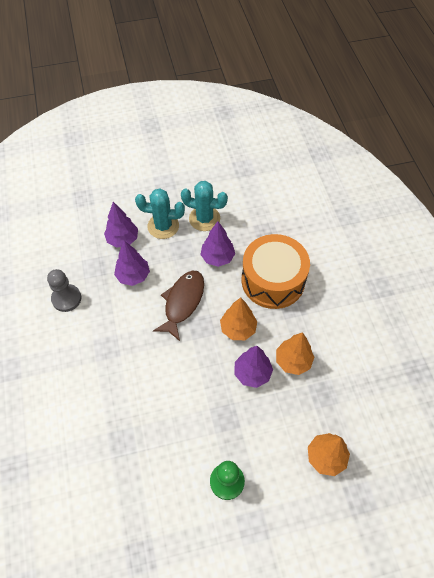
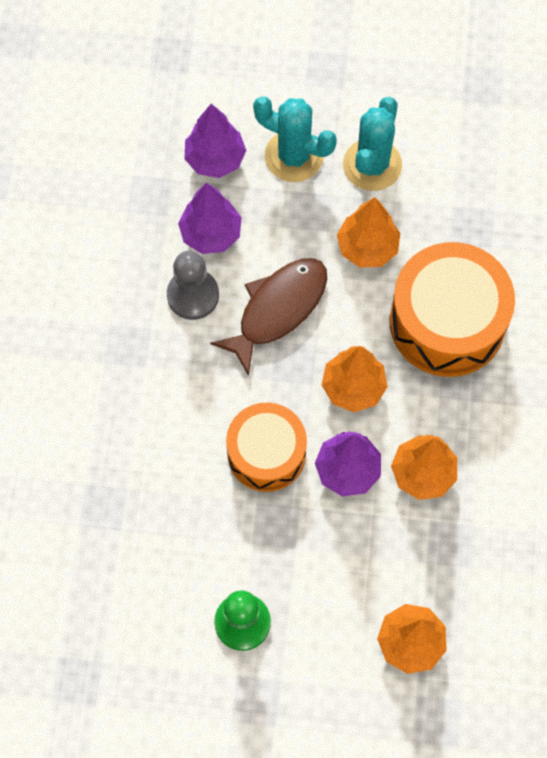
camera: 20 degrees right, 10 degrees up
grey pawn [47,269,81,312] -> grey pawn moved to [167,251,219,320]
turquoise cactus [181,181,228,231] -> turquoise cactus turned 75 degrees clockwise [343,97,402,191]
purple tree [200,221,235,267] -> orange tree [337,197,400,268]
none -> orange drum [226,403,307,492]

